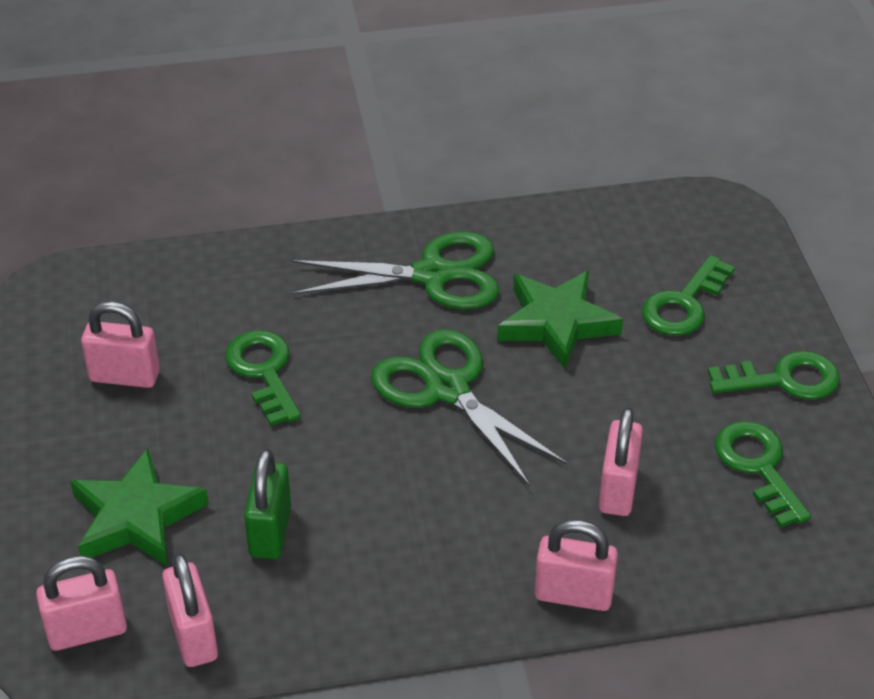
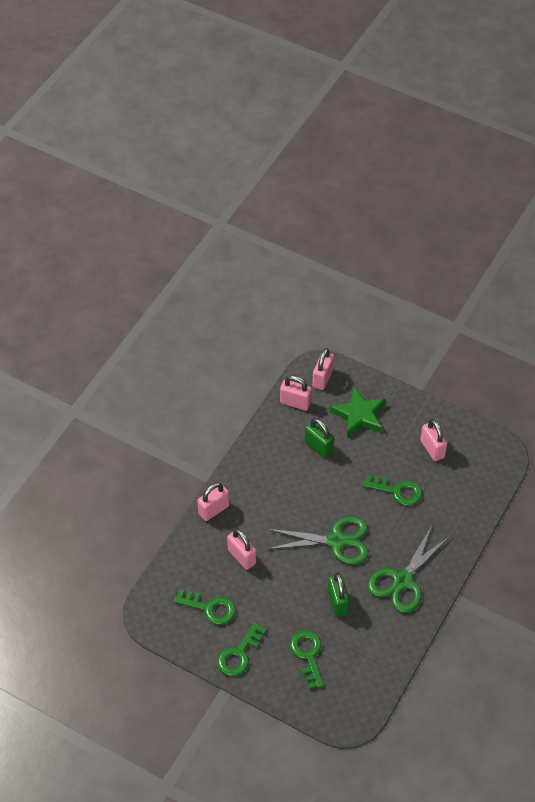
camera: 130 degrees right, 10 degrees up
pink padlock [81,301,160,388] -> pink padlock turned 75 degrees counterclockwise [420,419,448,461]
green star [497,270,623,370] -> green padlock [328,573,349,616]

